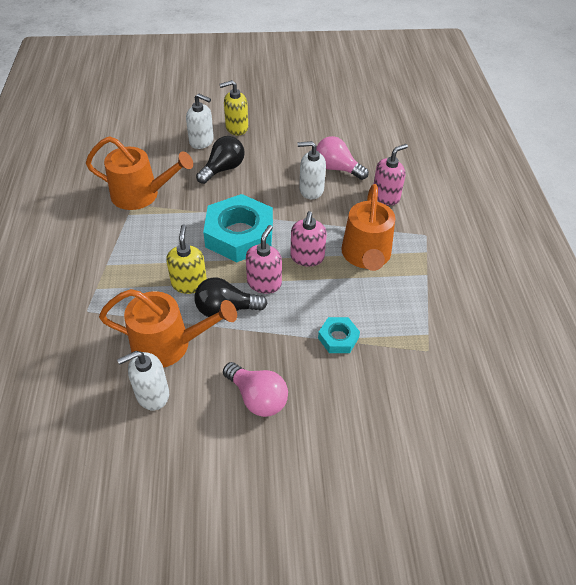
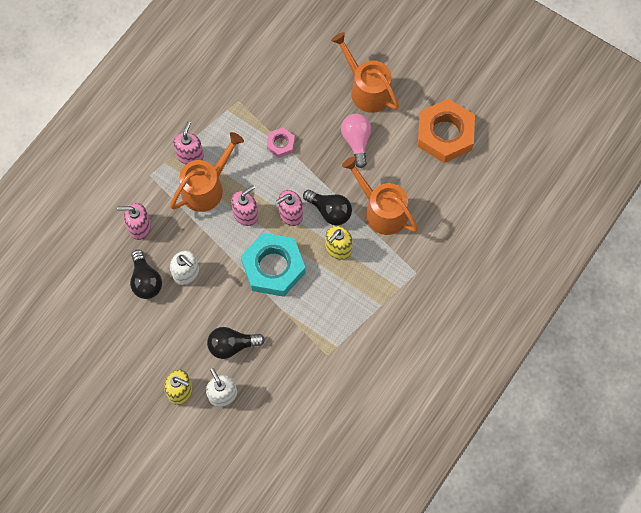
camera: 140 degrees left, 20 degrees up
orange watering can [86,136,193,210] -> orange watering can moved to [331,32,399,113]
white soap dispenser [117,351,169,411] -> none
pink light bulb [316,136,369,180] -> black light bulb [130,250,162,299]
turquoise nut [318,317,360,353] -> pink nut [267,128,295,158]
none -> pink soap dispenser [173,121,204,164]
none -> orange nut [418,99,475,163]

